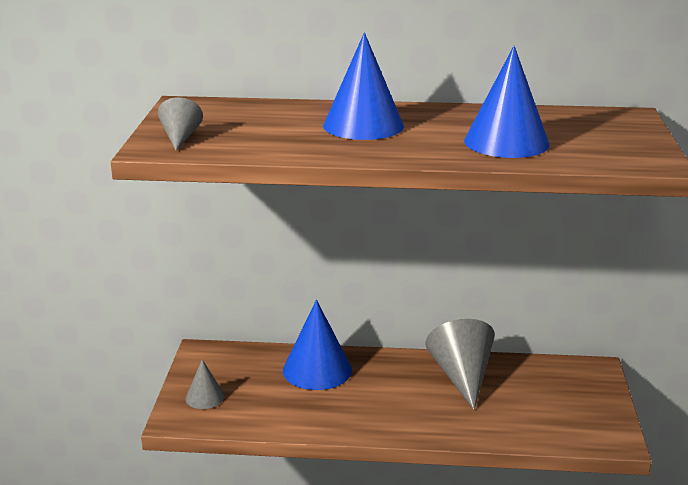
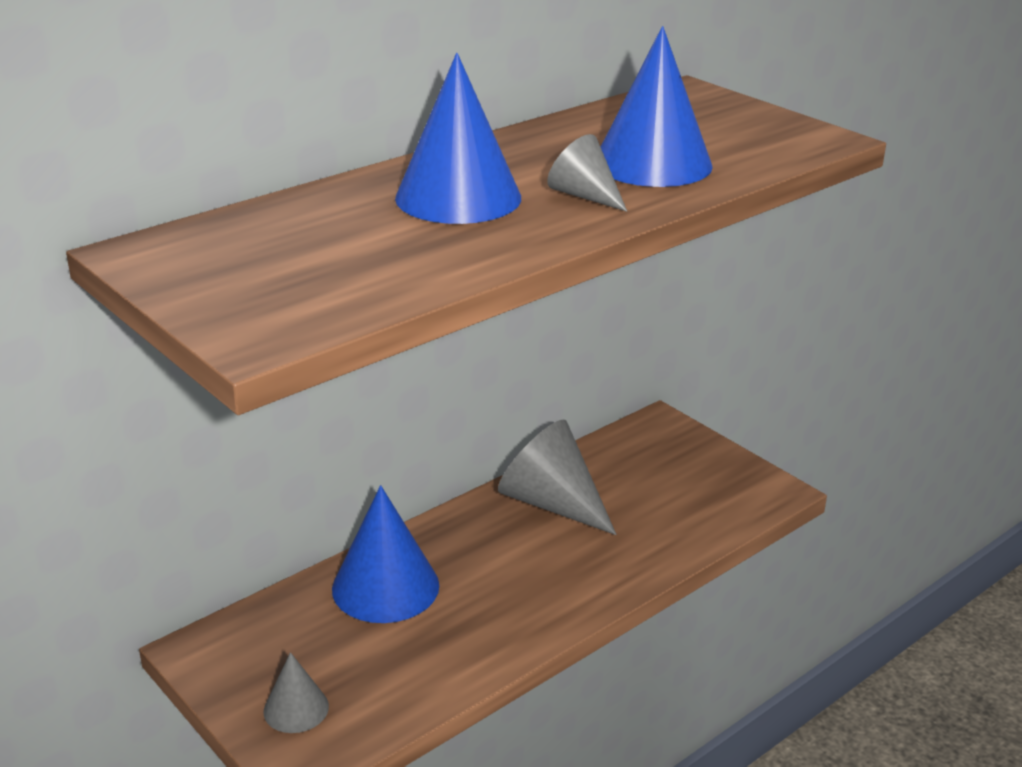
camera: 45 degrees left, 5 degrees up
grey cone [158,97,203,151] -> grey cone moved to [547,134,627,212]

